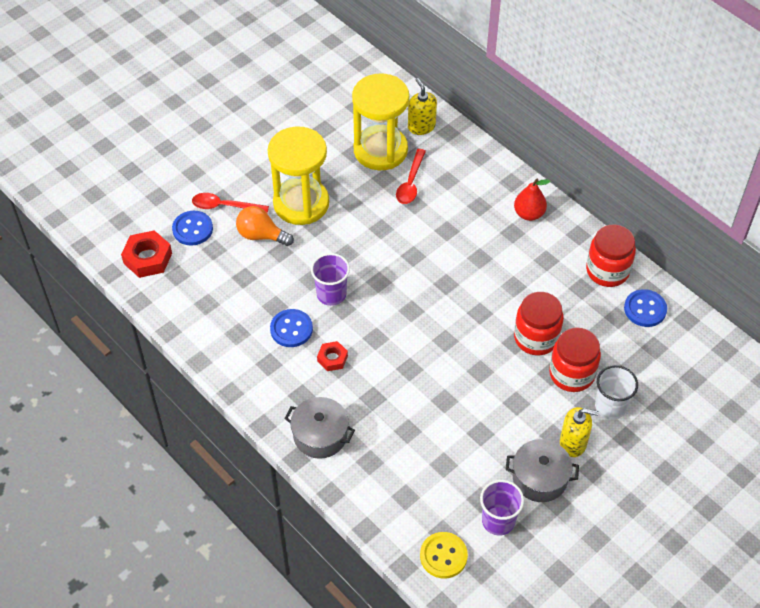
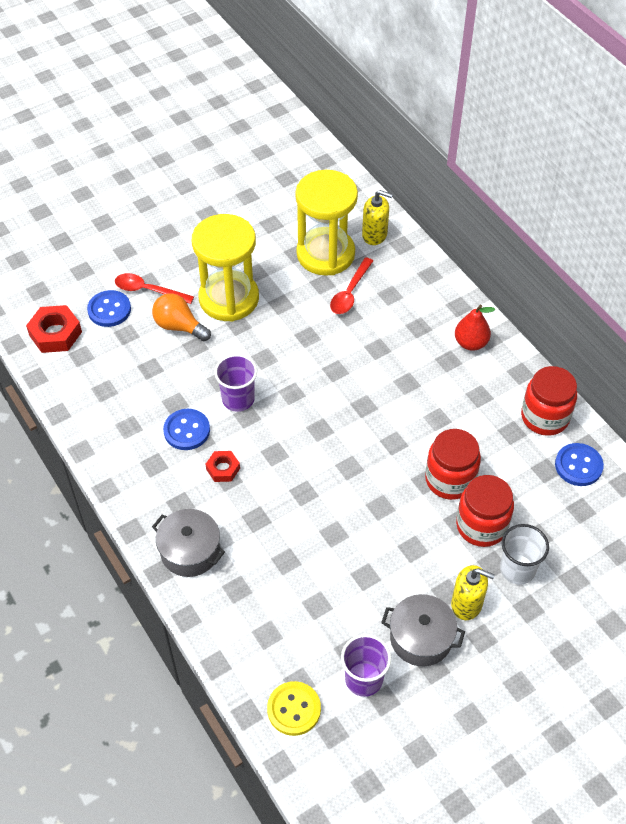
camera: 10 degrees right, 0 degrees up
yellow soap dispenser [408,78,437,135] -> yellow soap dispenser turned 120 degrees clockwise [362,190,393,245]

